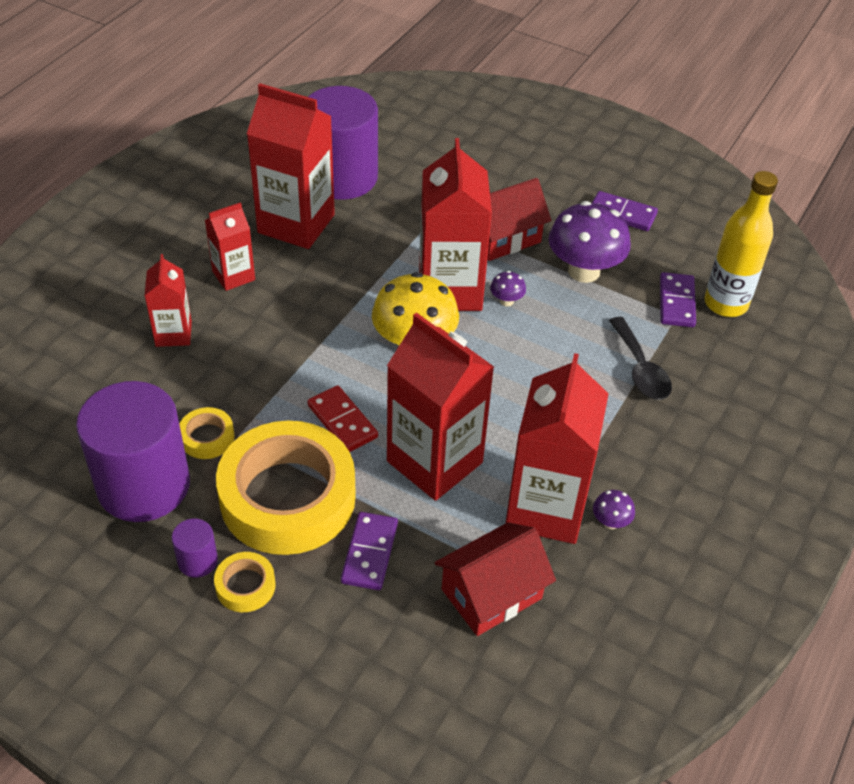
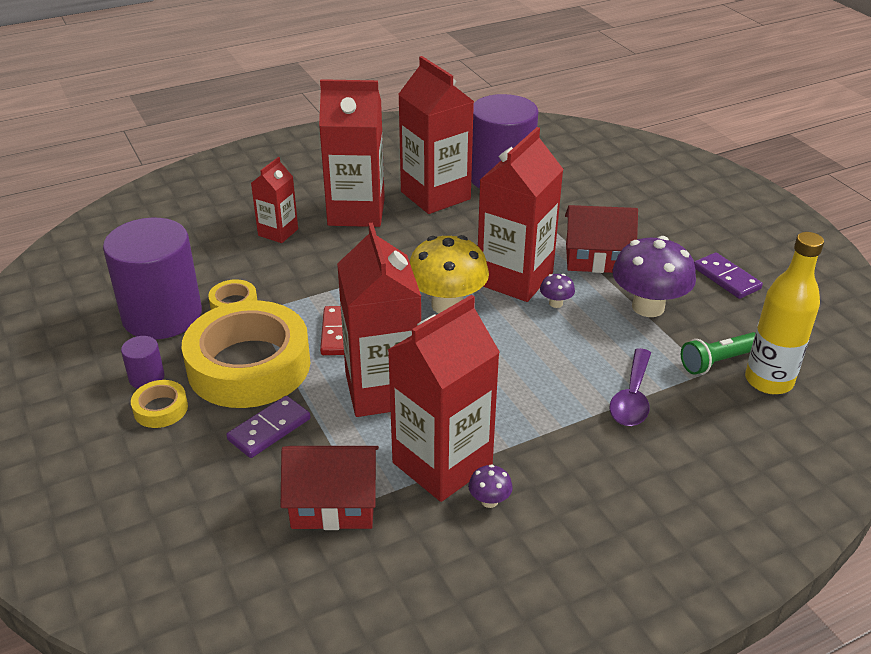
camera: 35 degrees right, 10 degrees down
red carton [205,202,255,291] -> red carton [319,79,385,227], size x1.85
black spoon [609,317,672,400] -> purple spoon [609,348,651,426]
purple domino [660,272,696,327] -> green flashlight [681,332,755,375]

